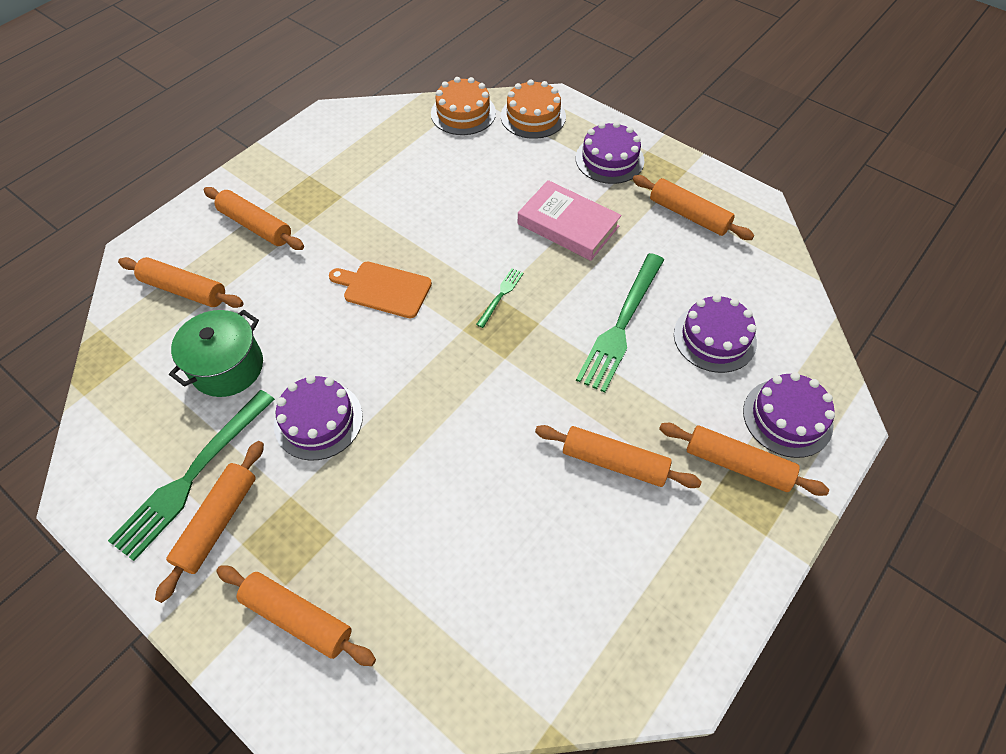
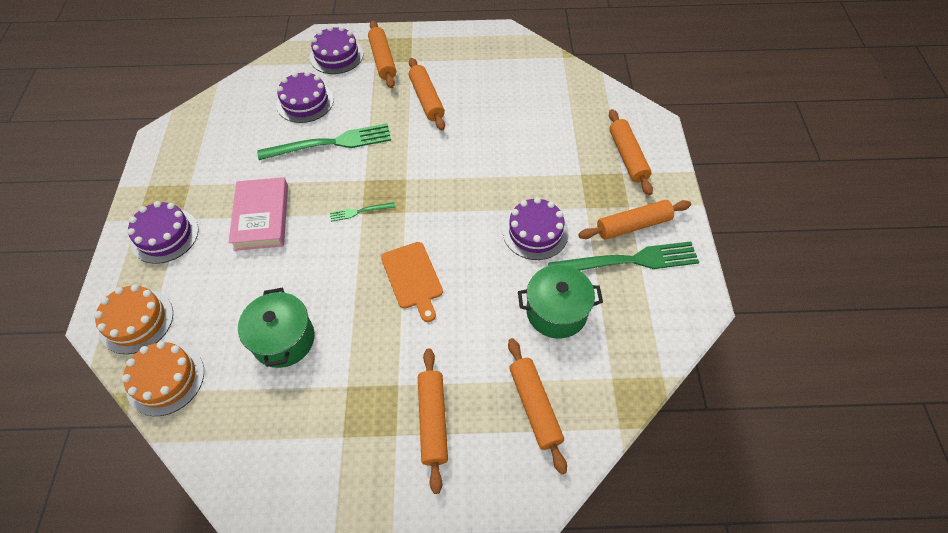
camera: 130 degrees left, 0 degrees up
orange rolling pin [633,175,754,240] -> none
none -> green pot [238,288,315,368]

